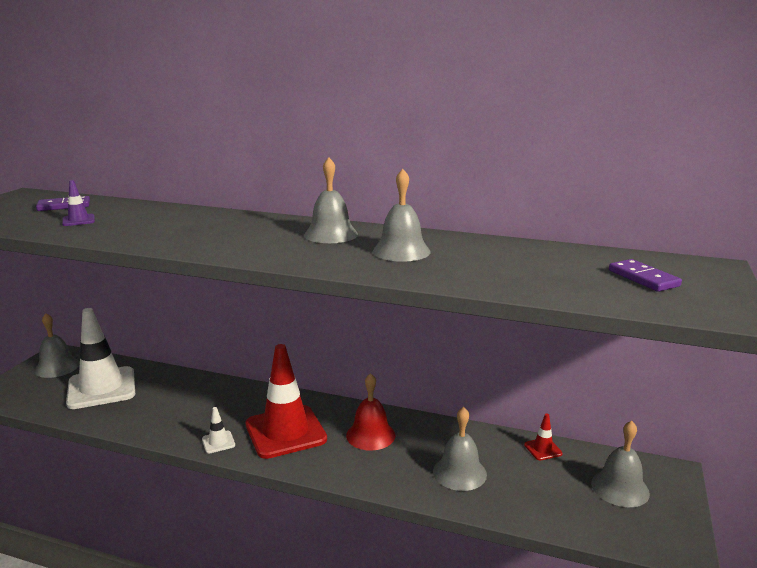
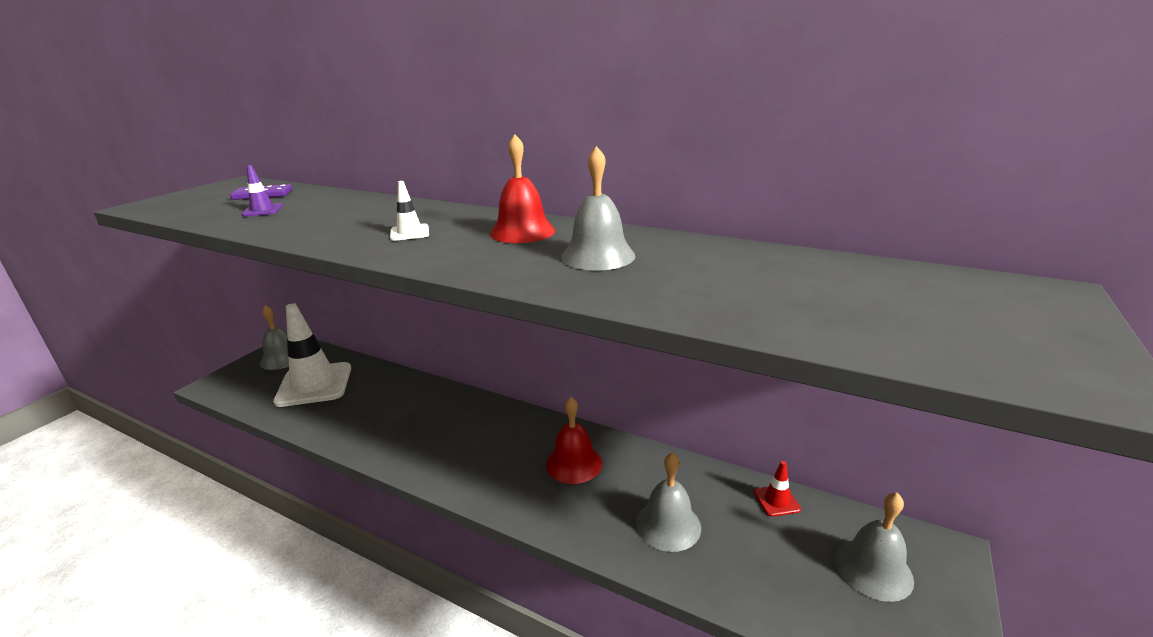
camera: 10 degrees right, 5 degrees up
white traffic cone [202,407,235,453] -> white traffic cone moved to [390,181,429,241]
red traffic cone [245,344,327,459] -> none
grey bell [304,157,358,243] -> red bell [490,134,555,243]
purple domino [609,259,682,292] -> none

